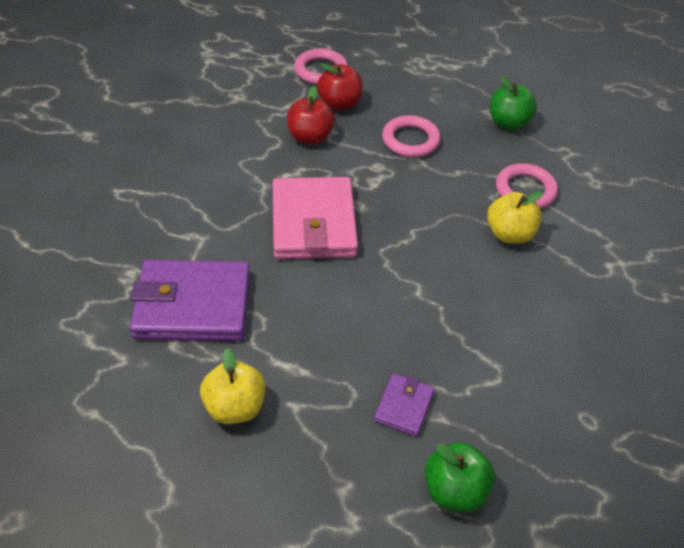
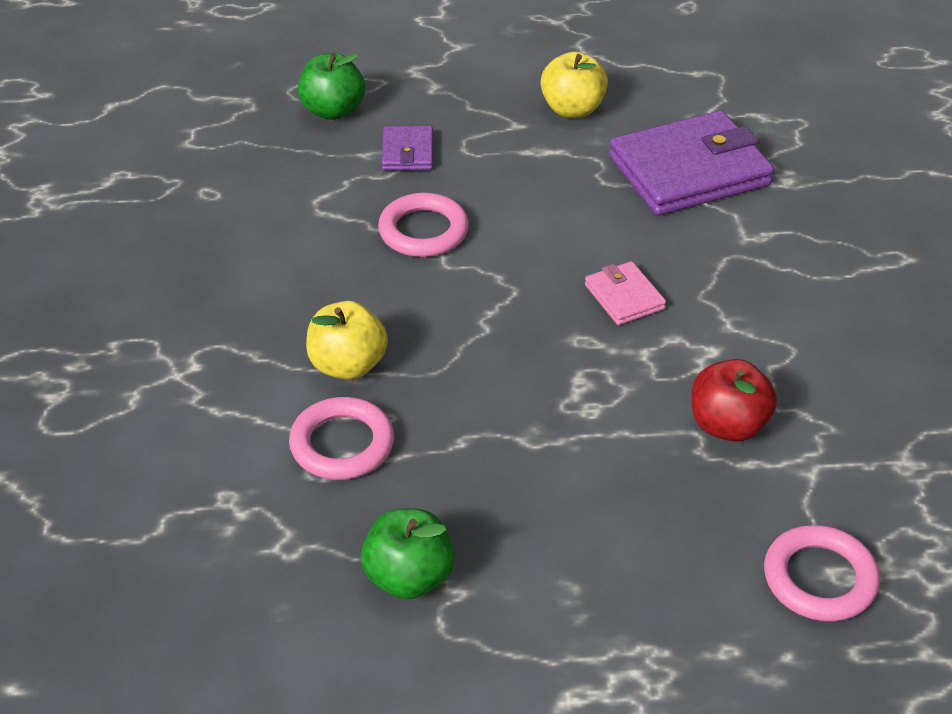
camera: 160 degrees right, 5 degrees down
pink wallet [273,177,358,259] -> pink wallet [585,261,666,325], size x0.47
red apple [317,63,363,110] -> none
pink ring [382,115,441,158] -> pink ring moved to [378,193,469,257]

